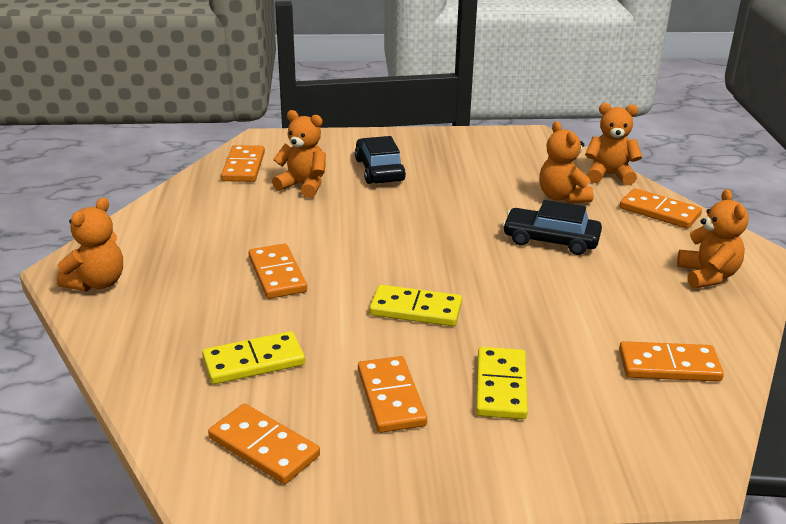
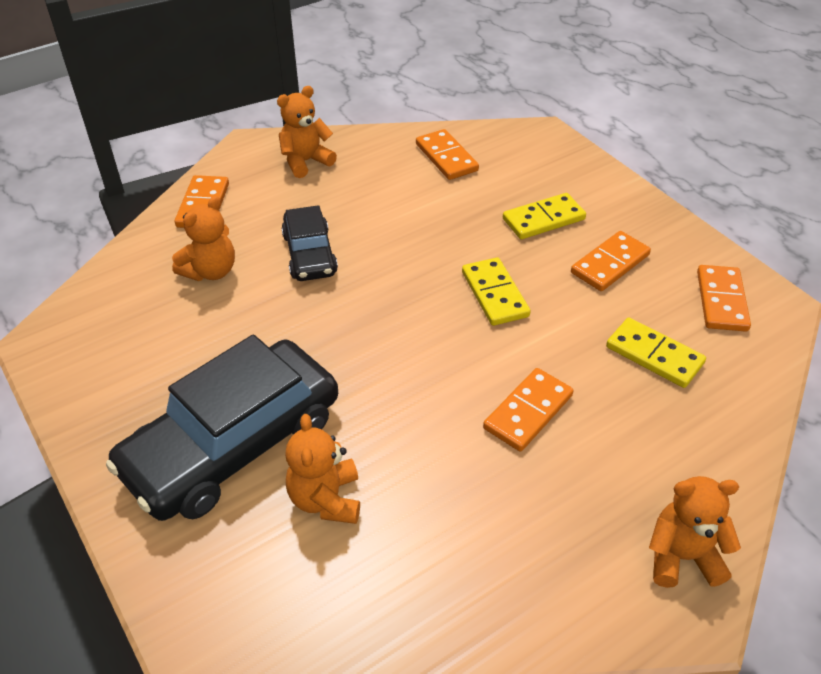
camera: 120 degrees left, 15 degrees up
orange domino [221,145,265,182] -> none
black car [355,136,406,184] -> black car [106,334,338,521], size x1.86
orange teddy bear [585,103,642,185] -> none

